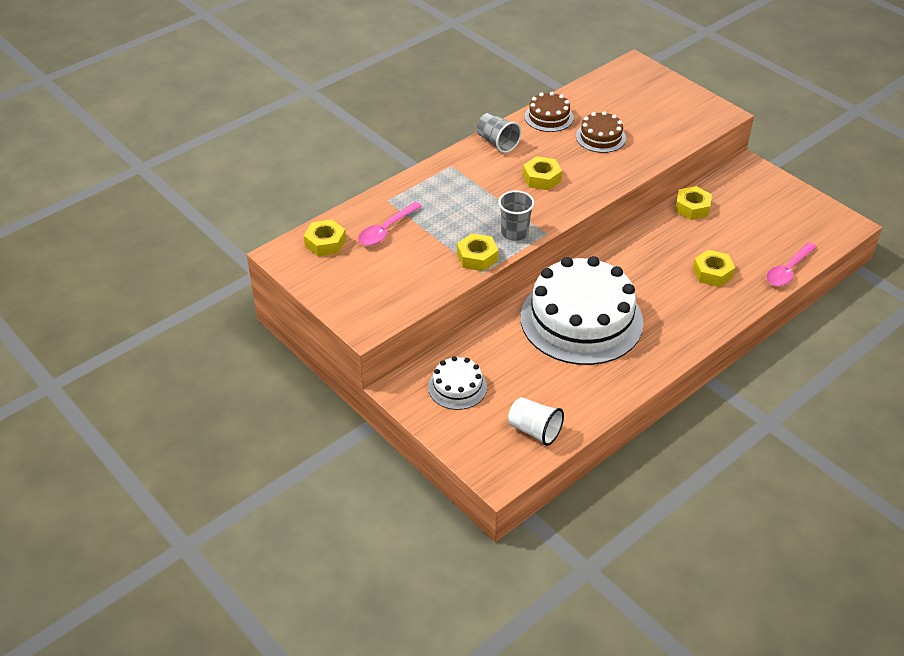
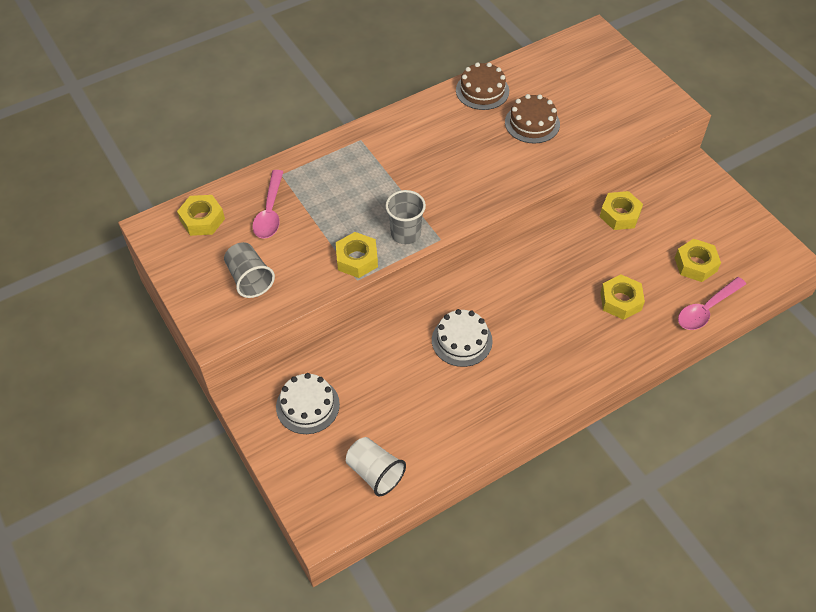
camera: 10 degrees right, 10 degrees up
pink spoon [358,202,422,246] -> pink spoon turned 45 degrees counterclockwise [253,170,283,239]
grey cup [476,113,522,153] -> grey cup moved to [224,242,275,298]
white cake [521,256,644,365] -> white cake [432,309,493,367], size x0.46
yellow nut [523,156,562,190] -> yellow nut moved to [675,239,721,282]

